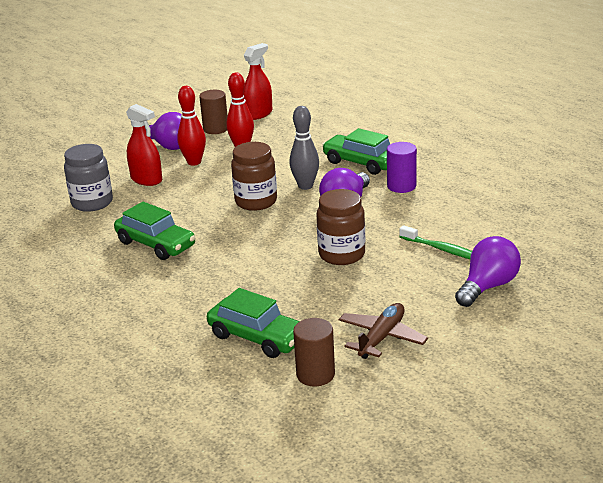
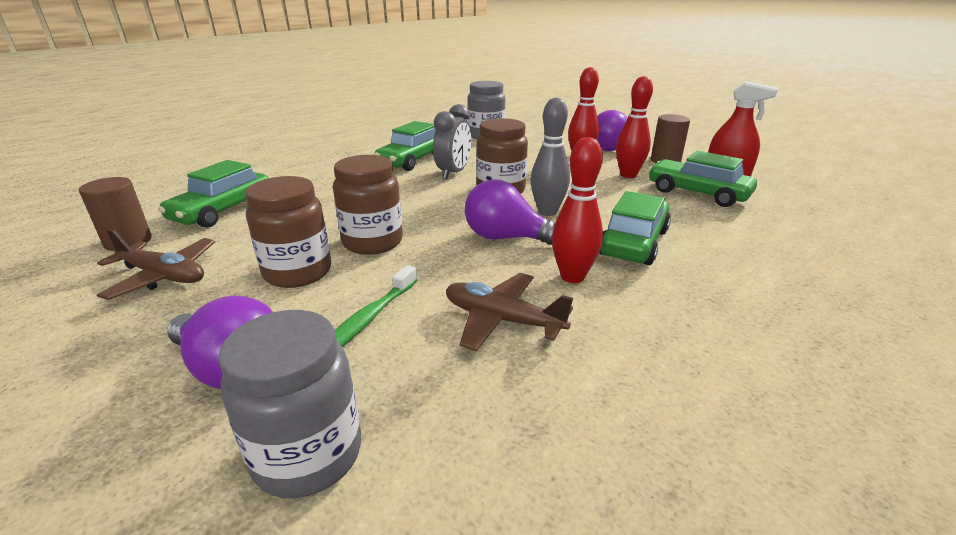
camera: 80 degrees right, 0 degrees up
red spray bottle [126,104,162,186] -> none
purple cylinder [387,142,417,193] -> red bowling pin [552,137,603,283]
none -> grey jar [218,310,361,498]
none -> brown jar [245,176,331,288]
none -> grey clock [433,104,471,179]
none -> brown plane [446,273,573,351]
none -> green car [648,151,757,207]

